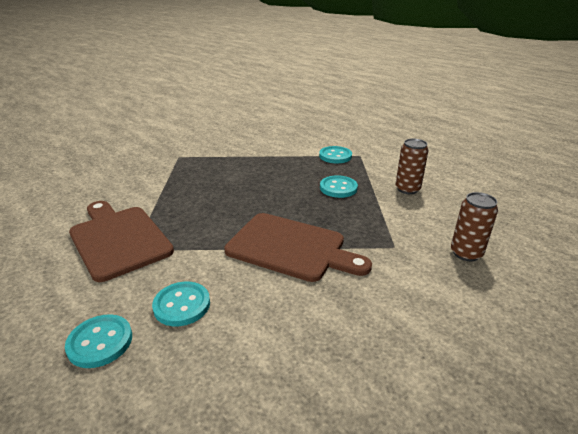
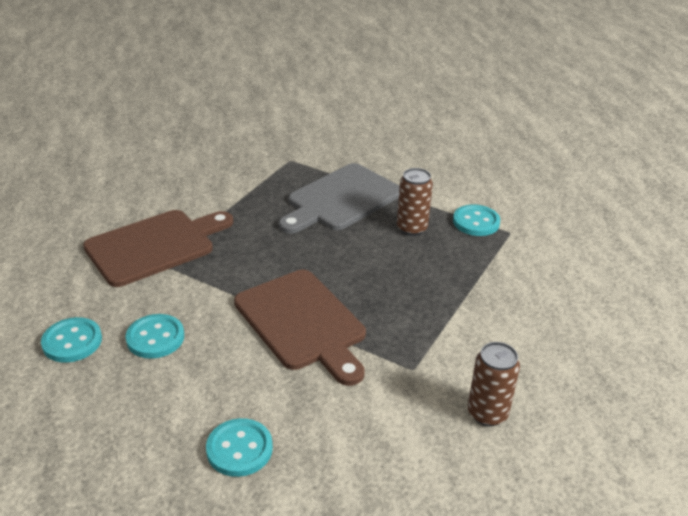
camera: 30 degrees right, 5 degrees up
brown cutting board [69,201,174,282] -> brown cutting board turned 60 degrees clockwise [83,210,233,287]
turquoise button [320,175,358,198] -> turquoise button moved to [206,418,273,477]
brown can [396,139,428,194] -> brown can moved to [397,168,433,236]
none -> grey cutting board [279,163,400,234]

